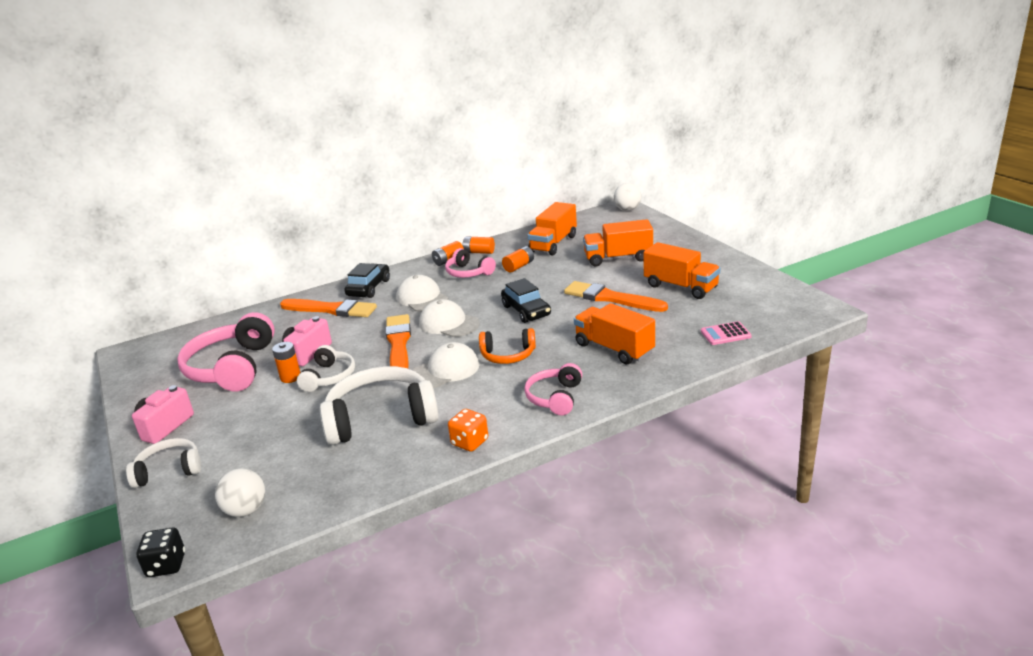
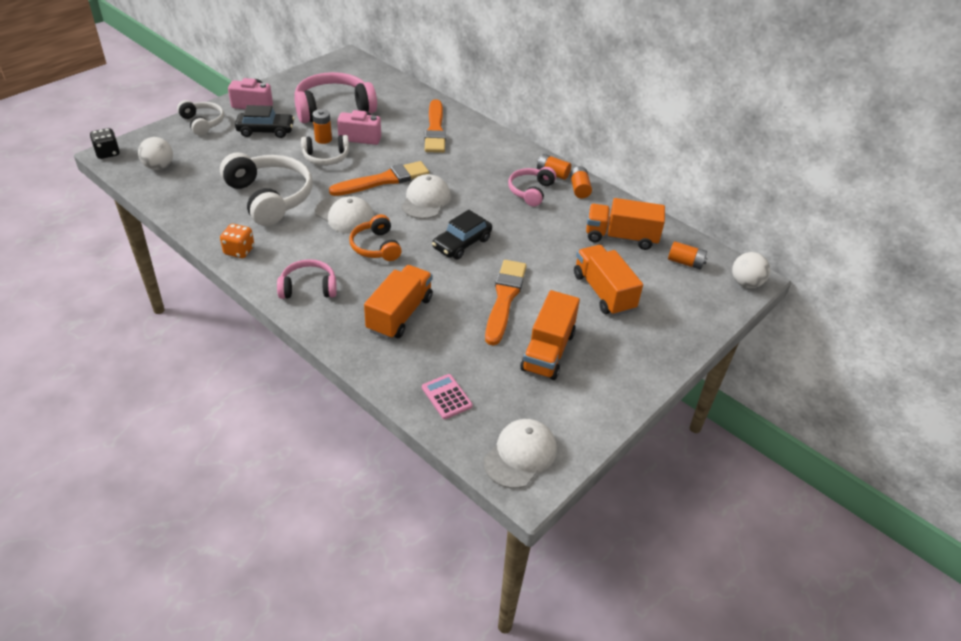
camera: 65 degrees right, 15 degrees up
black car [345,263,390,298] -> black car moved to [235,105,295,138]
white cap [396,275,448,312] -> white cap moved to [483,419,557,488]
orange battery [502,246,534,273] -> orange battery moved to [668,241,708,270]

